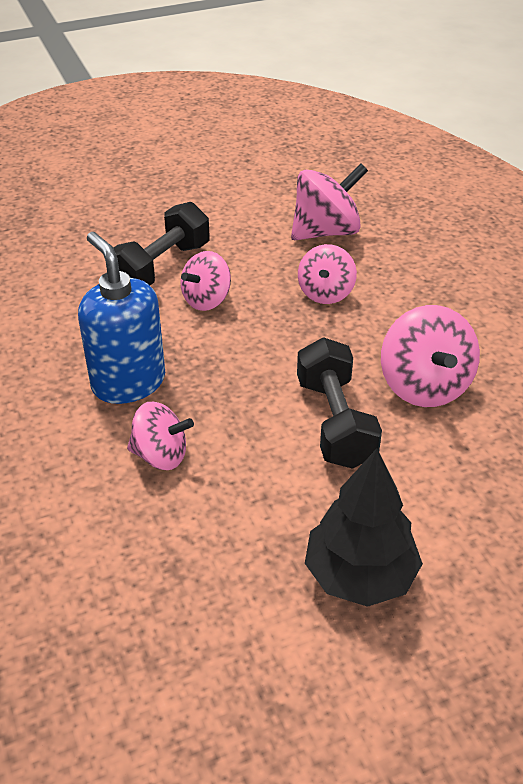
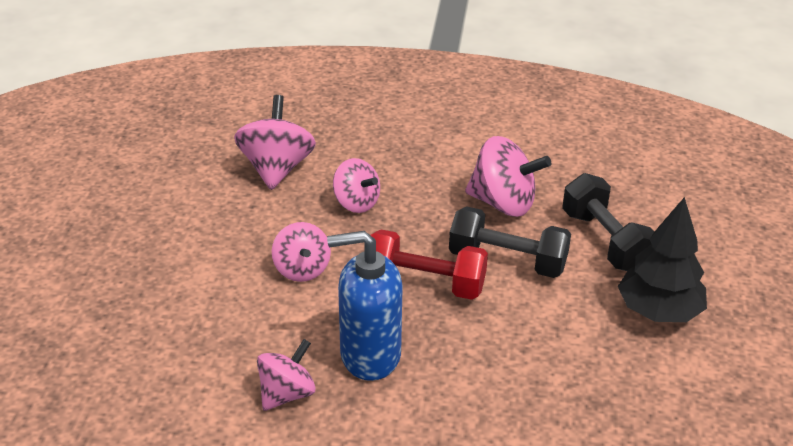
camera: 60 degrees left, 5 degrees down
black dumbbell [114,202,210,285] -> black dumbbell moved to [562,173,654,271]
pink spinning top [127,402,194,470] -> pink spinning top moved to [257,339,316,411]
none -> red dumbbell [371,229,488,300]

